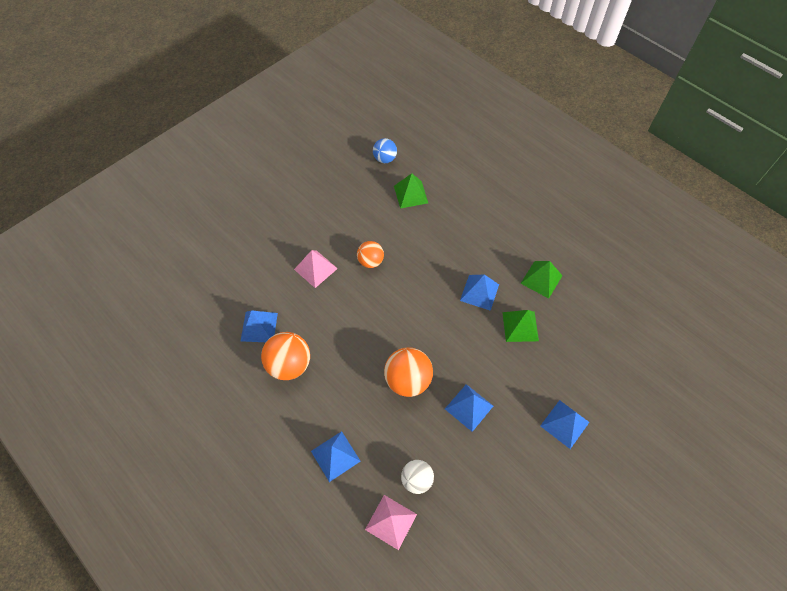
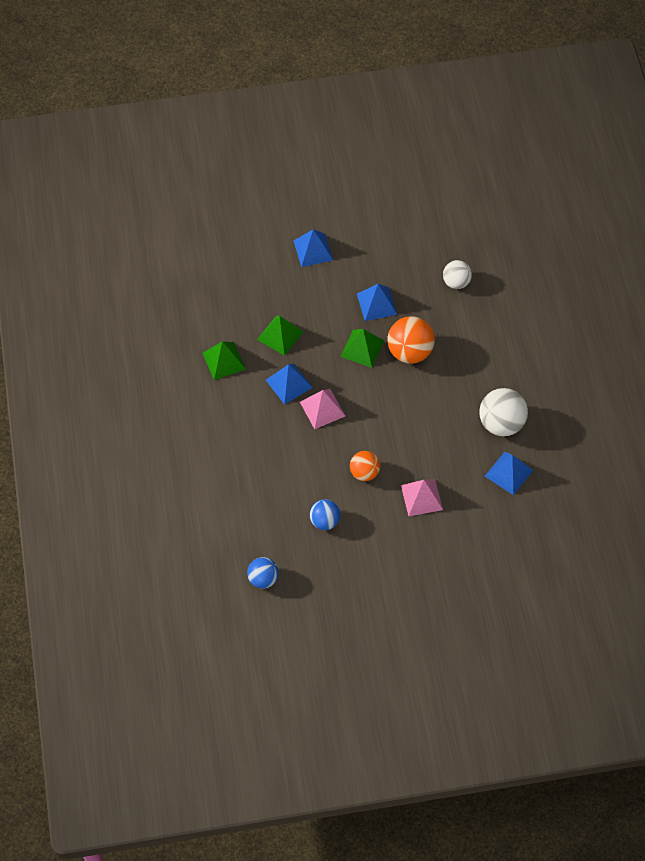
camera: 145 degrees left, 0 degrees up
orange ball [261,332,310,380] -> white ball [479,388,528,436]
blue pyramid [311,431,361,482] -> none
pink pyramid [365,495,417,550] -> pink pyramid moved to [300,389,345,429]
green pyramid [394,173,428,209] -> green pyramid moved to [341,329,384,368]
none -> blue ball [310,499,341,530]

